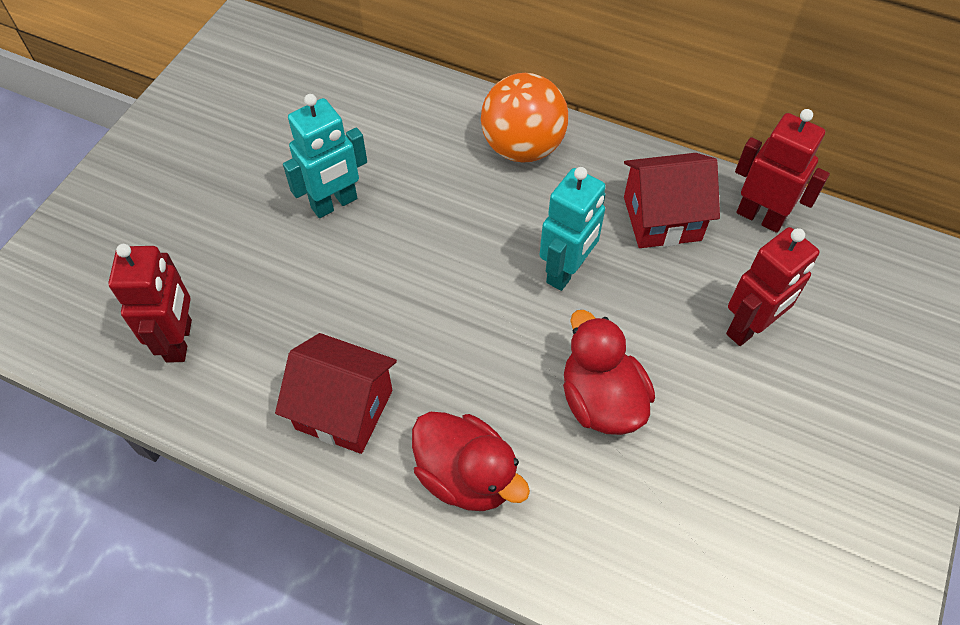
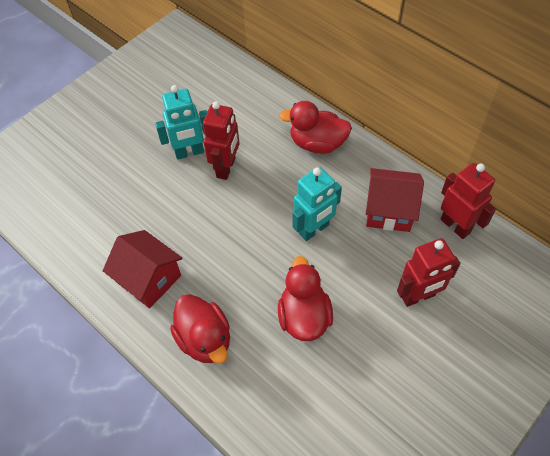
camera: 20 degrees right, 0 degrees up
red robot [108,244,192,363] -> red robot moved to [203,101,240,180]
orange ball [481,73,568,162] -> red duck [279,101,352,154]

